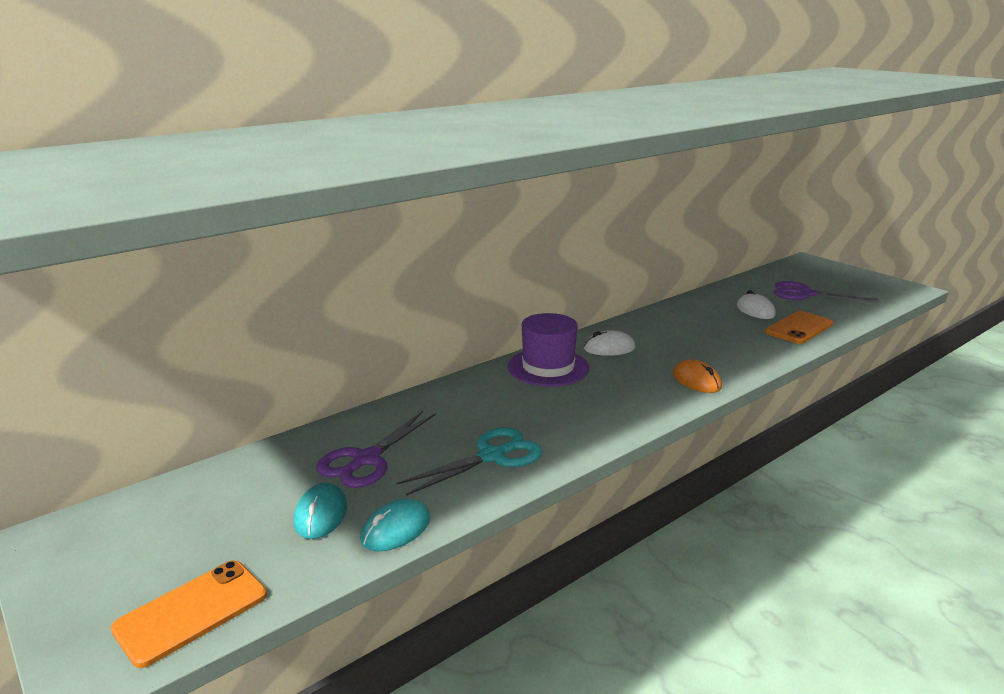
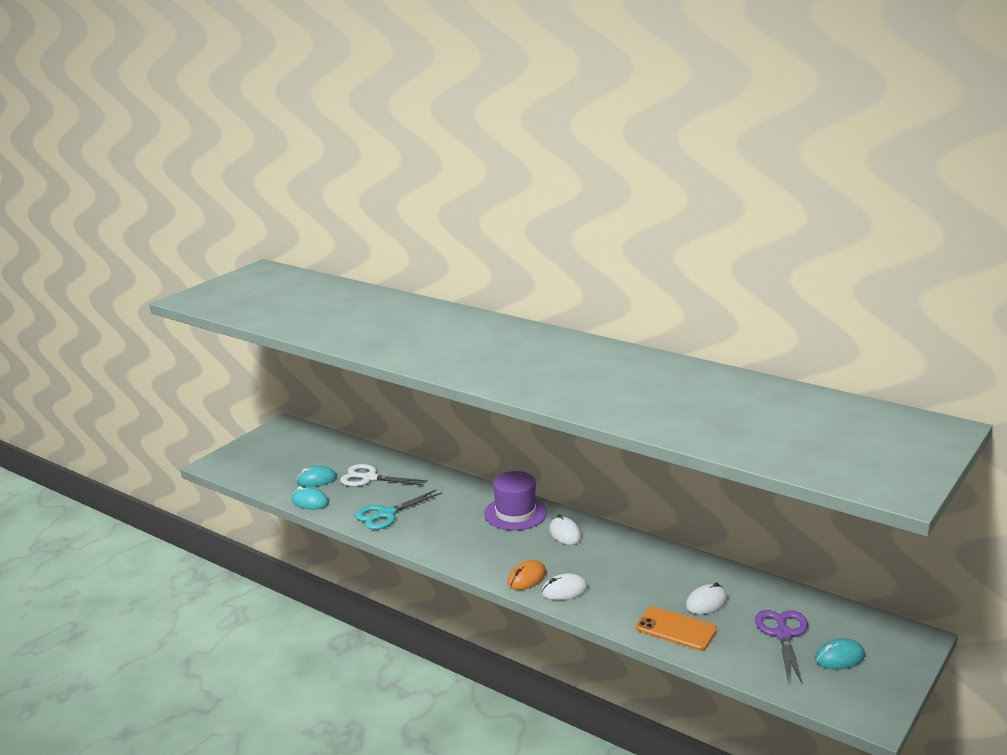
camera: 75 degrees right, 0 degrees up
orange phone [111,560,267,668] -> none
purple scissors [316,411,436,488] -> white scissors [340,464,428,487]
turquoise scissors [397,427,542,496] -> turquoise scissors turned 105 degrees clockwise [355,490,442,530]
none -> white mouse [541,574,588,600]
none -> turquoise mouse [815,638,865,669]

